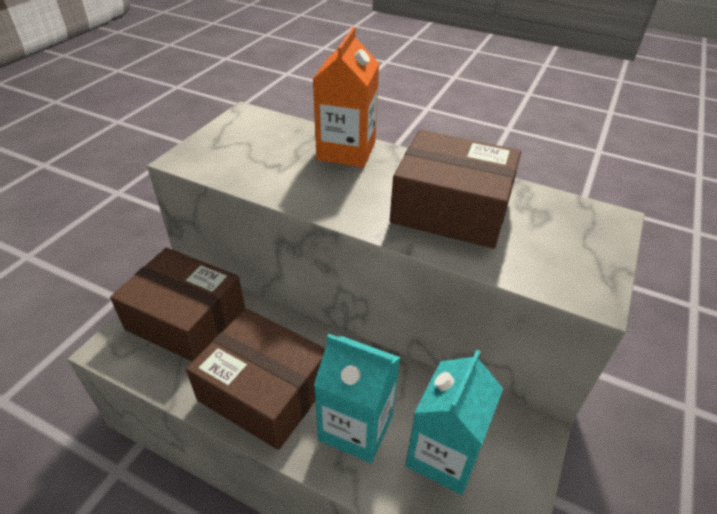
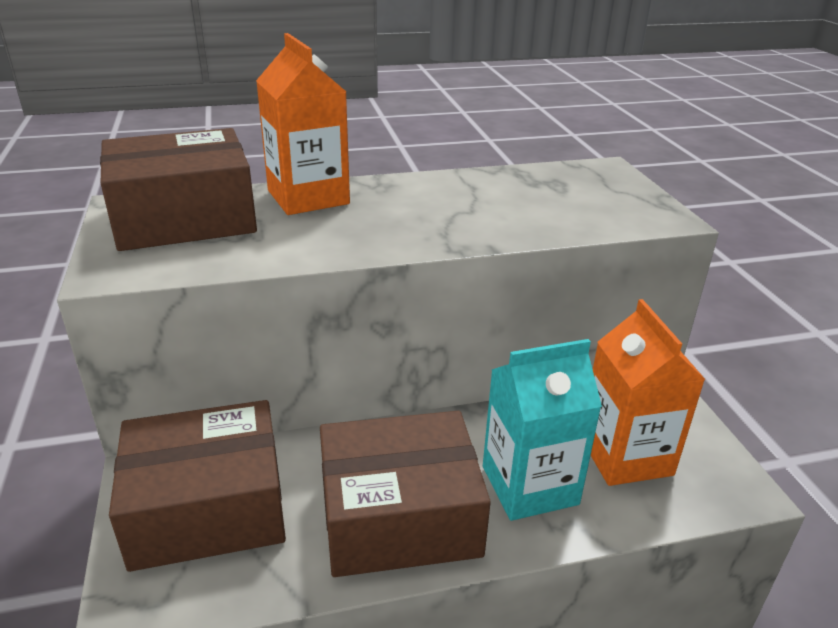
camera: 40 degrees left, 10 degrees down
brown box [390,130,521,248] -> brown box moved to [100,128,257,251]
turquoise carton [406,350,503,495] -> orange carton [591,299,706,486]

